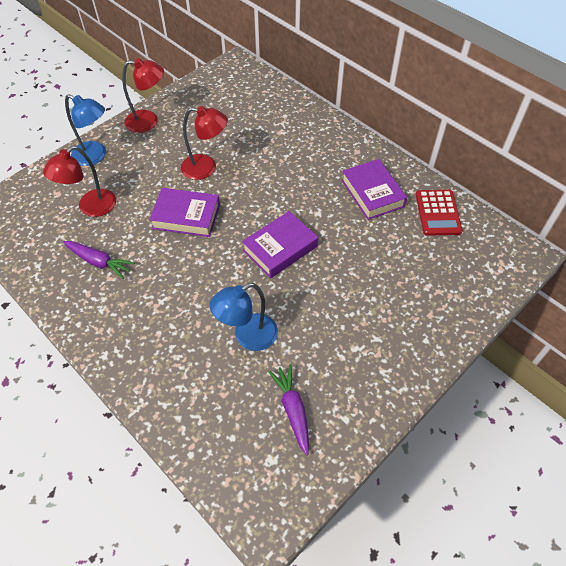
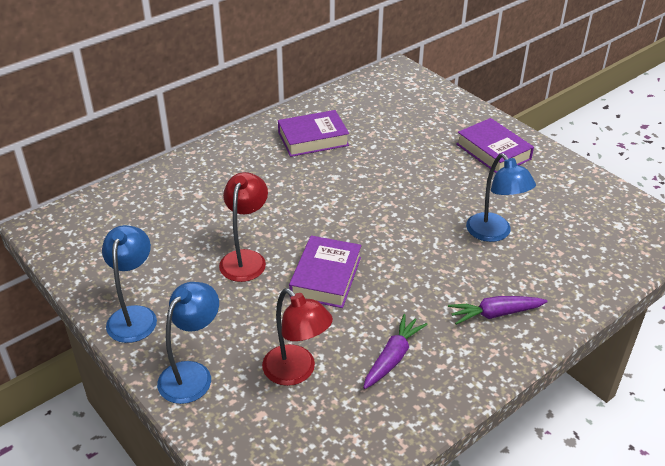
camera: 85 degrees left, 15 degrees down
red lamp [122,58,164,133] -> blue lamp [102,225,157,343]
purple book [242,211,318,278] -> purple book moved to [456,118,534,173]
purple carrot [268,364,309,456] -> purple carrot moved to [448,296,548,325]
red calculator [416,190,463,236] -> none

